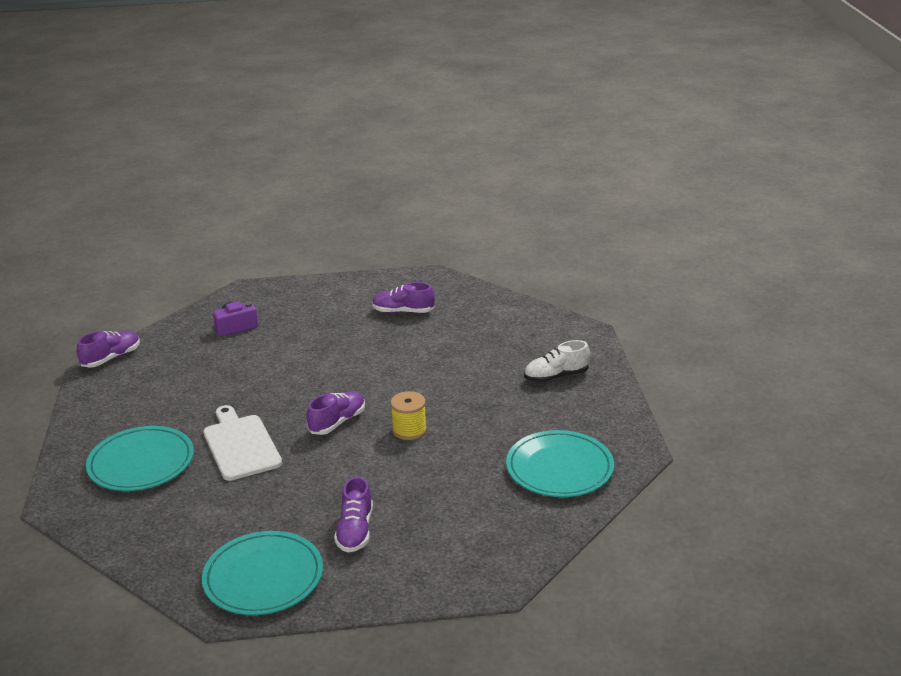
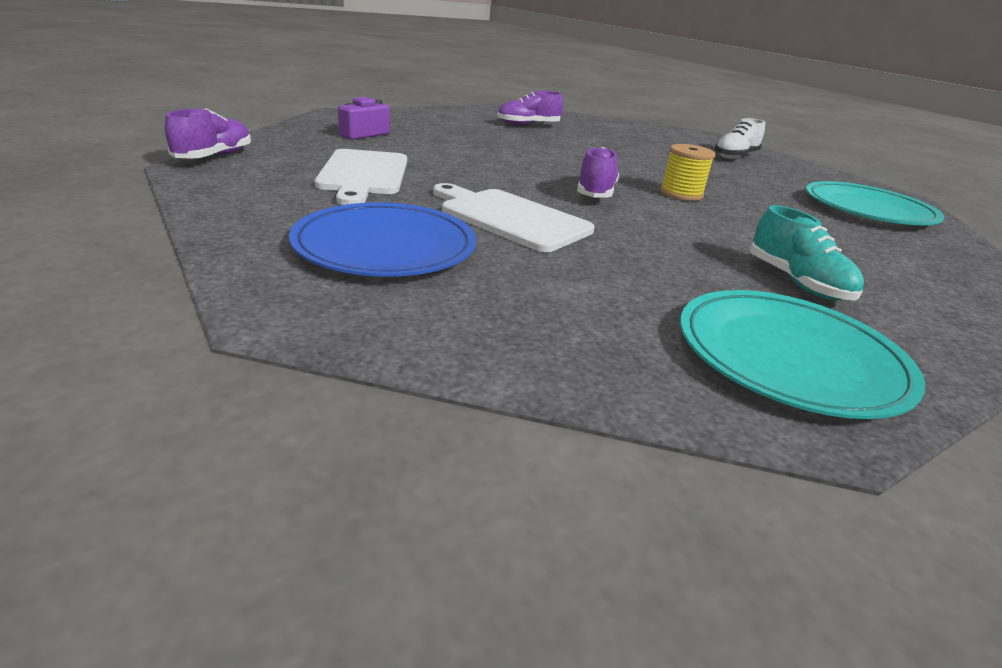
camera: 30 degrees left, 0 degrees up
turquoise plate [86,426,194,491] -> blue plate [289,202,476,277]
purple shoe [334,476,373,553] -> turquoise shoe [749,205,864,301]
none -> white cutting board [315,149,407,205]

